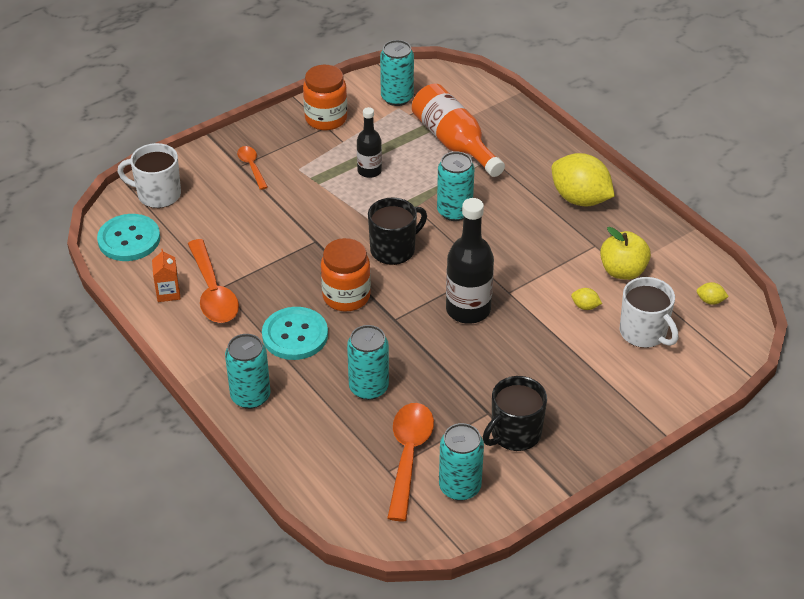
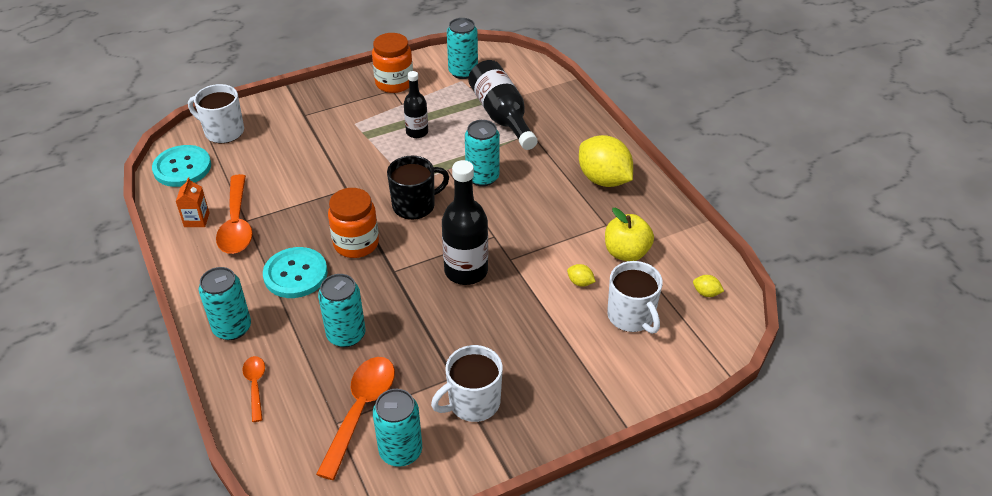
camera: 10 degrees right, 0 degrees up
orange spoon [237,146,268,190] -> orange spoon moved to [242,356,265,422]
orange bottle [412,84,505,177] -> black bottle [468,60,538,150]
black mug [483,376,547,451] -> white mug [431,345,503,422]

